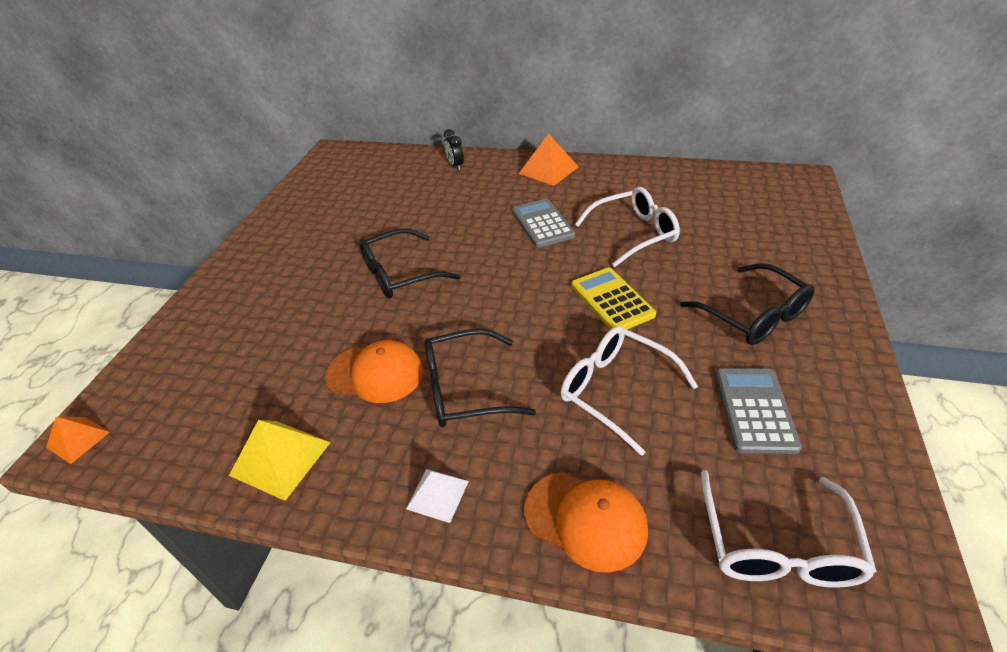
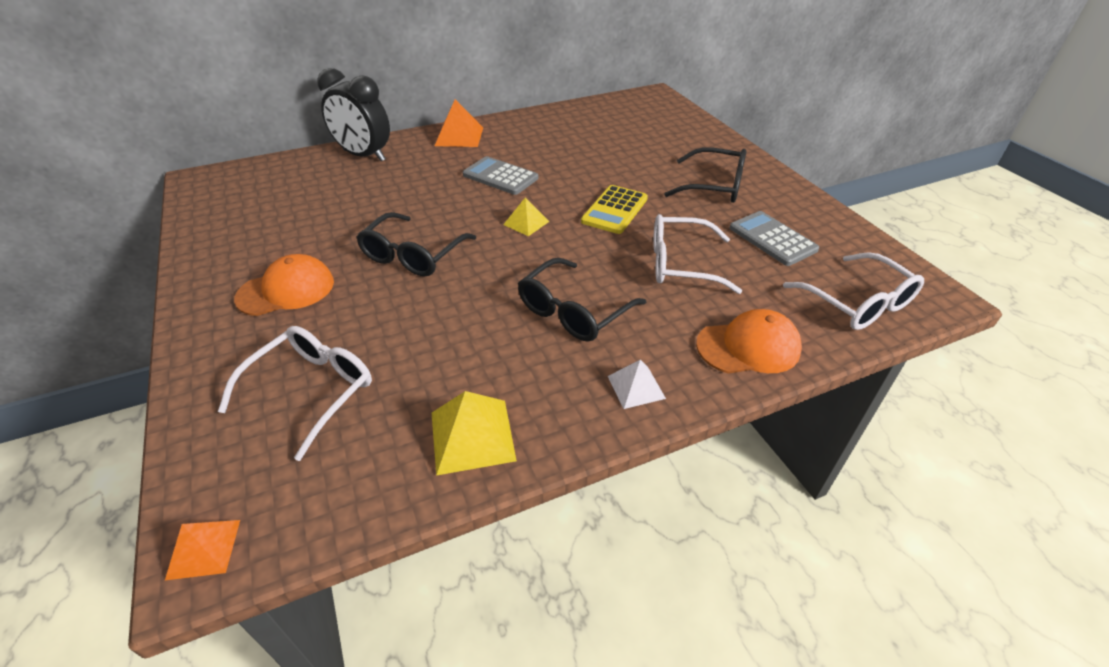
camera: 40 degrees left, 0 degrees up
orange cap [325,340,423,403] -> orange cap moved to [234,254,334,316]
black clock [444,129,464,170] -> black clock [317,68,390,162], size x2.18
yellow calculator [571,267,656,330] -> yellow calculator turned 90 degrees counterclockwise [581,185,648,234]
white glasses [575,187,680,267] -> white glasses moved to [218,326,372,461]
none -> yellow pyramid [503,197,549,236]

